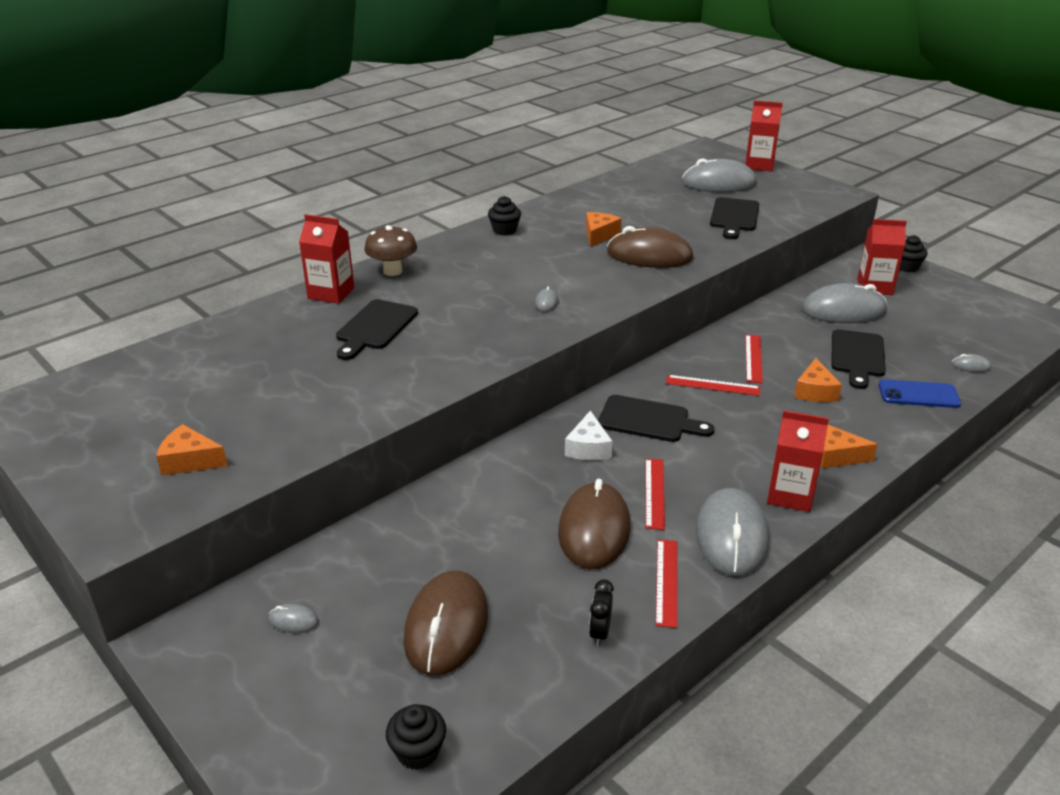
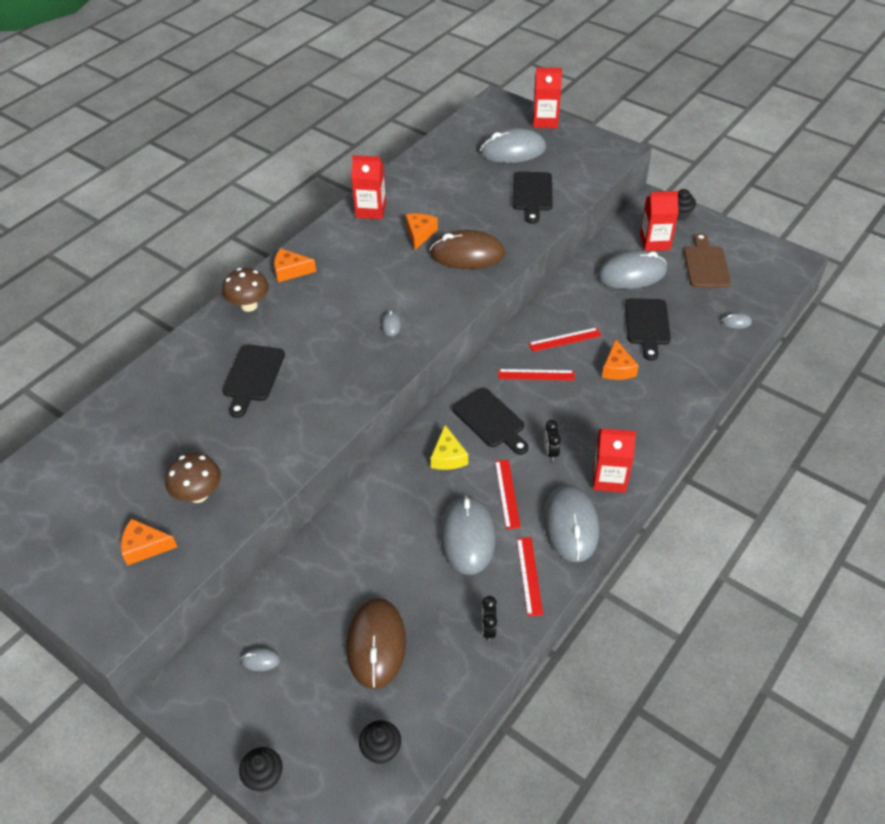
camera: 10 degrees left, 15 degrees up
red carton [299,214,354,304] -> red carton moved to [351,155,386,219]
black cupcake [488,196,521,236] -> black cupcake moved to [239,747,283,792]
brown mouse [558,479,631,569] -> grey mouse [440,495,496,575]
white cheese [565,410,613,460] -> yellow cheese [431,425,468,470]
black cutting board [598,395,714,442] -> black cutting board turned 45 degrees clockwise [452,388,529,455]
red ruler [745,335,763,383] -> red ruler turned 75 degrees clockwise [528,327,602,352]
orange cheese [820,425,878,469] -> orange cheese moved to [274,248,316,283]
blue phone [878,379,961,408] -> none
none -> brown mushroom [165,453,221,503]
none -> black clock [544,420,561,461]
none -> brown cutting board [684,233,731,288]

